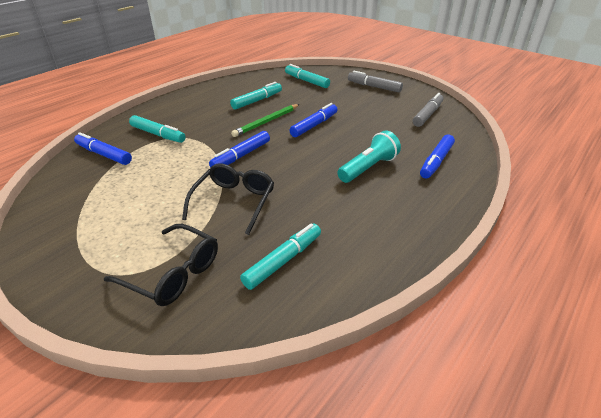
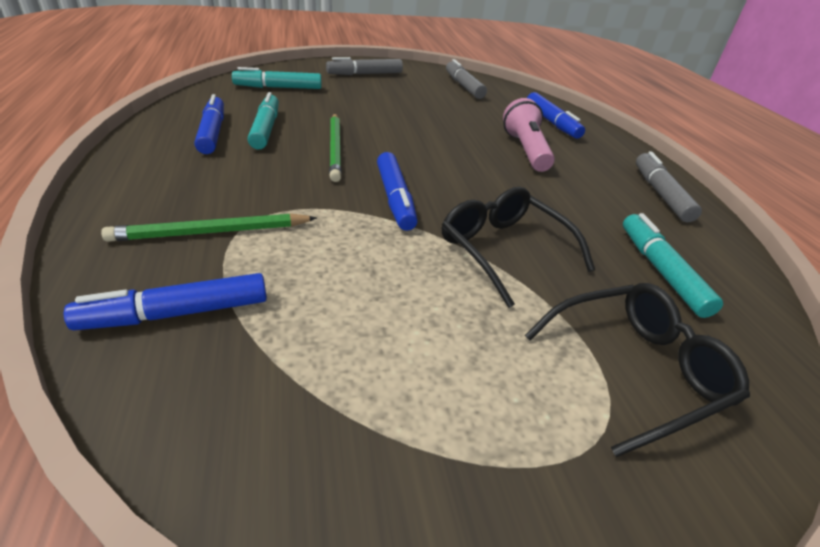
camera: 55 degrees left, 0 degrees up
turquoise marker [129,115,186,143] -> green pencil [101,213,317,242]
blue marker [289,103,337,137] -> blue marker moved to [195,94,224,154]
turquoise flashlight [337,130,401,183] -> pink flashlight [503,98,555,172]
none -> grey marker [636,151,702,222]

